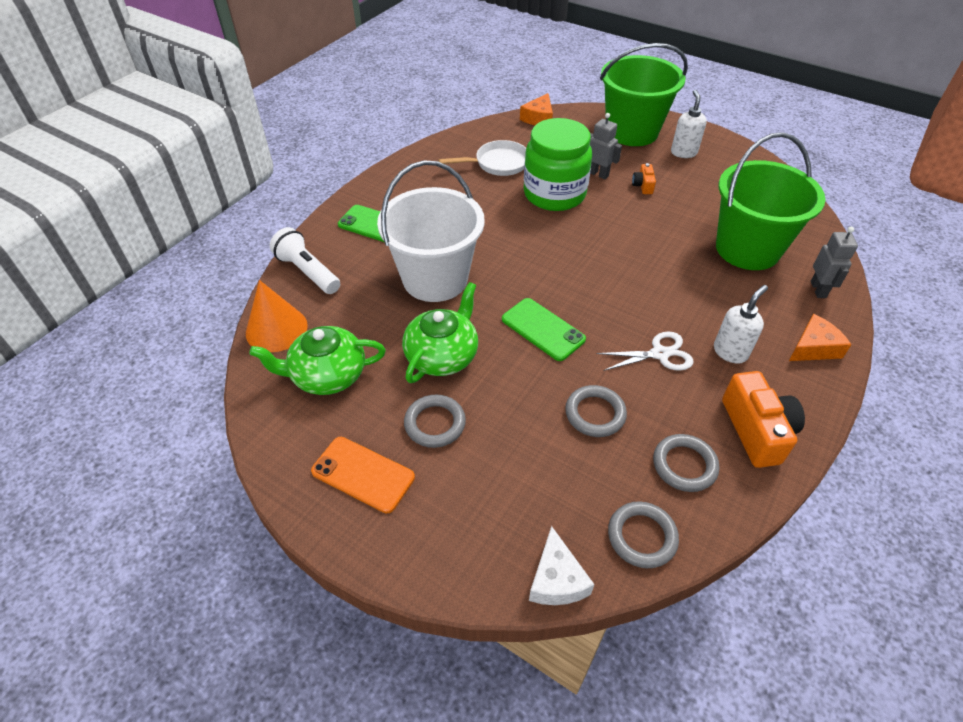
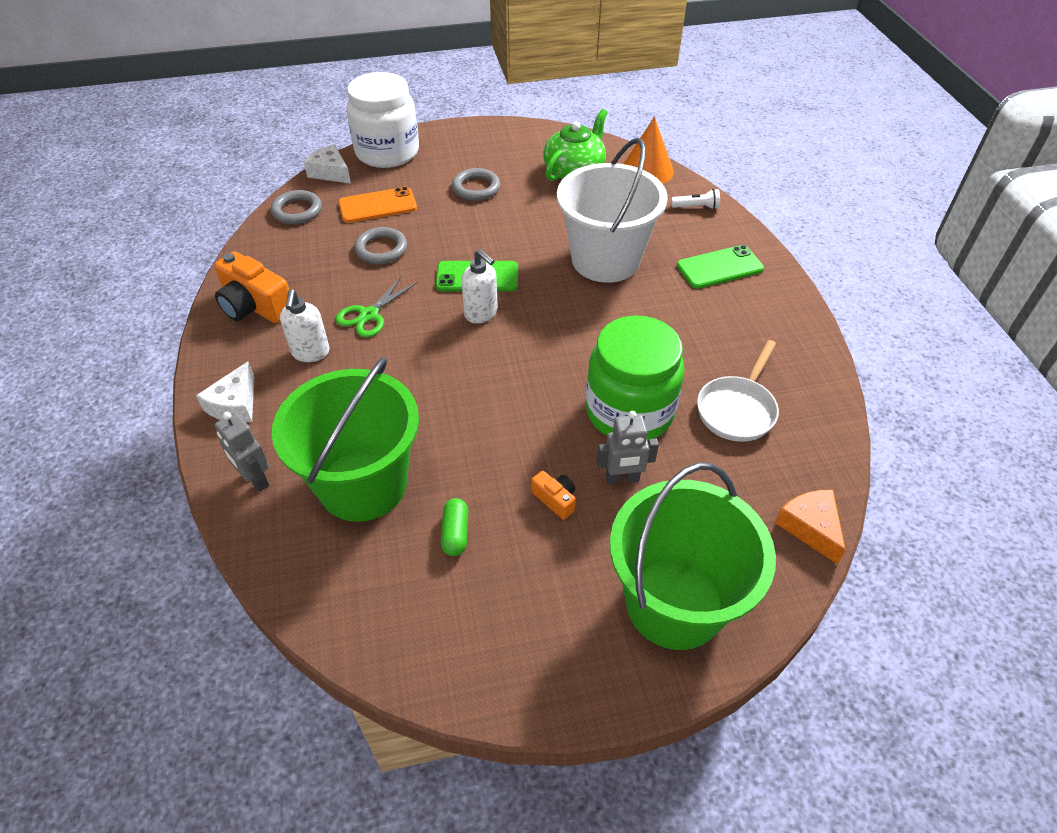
camera: 135 degrees right, 0 degrees up
white flashlight [270,227,340,294] -> white flashlight [671,189,720,210], size x0.57
orange phone [311,437,415,513] -> orange phone moved to [338,186,417,223]
green teapot [402,282,478,383] -> none
white scissors [597,332,693,371] -> green scissors [335,276,418,338]
grey ring [653,434,719,492] -> none
white soap dispenser [671,90,707,158] -> white soap dispenser moved to [461,249,498,323]
orange cheese [789,314,851,361] -> white cheese [196,362,254,422]
none -> white jar [347,72,419,168]
none -> green capsule [441,498,468,556]

